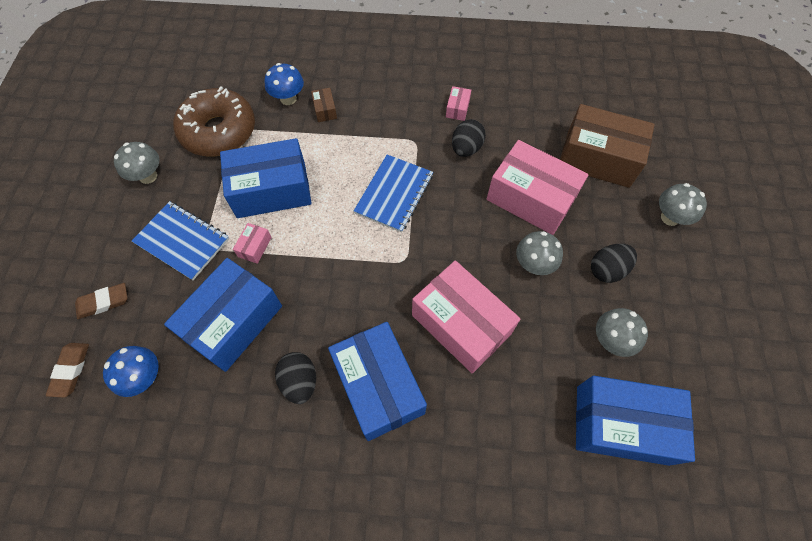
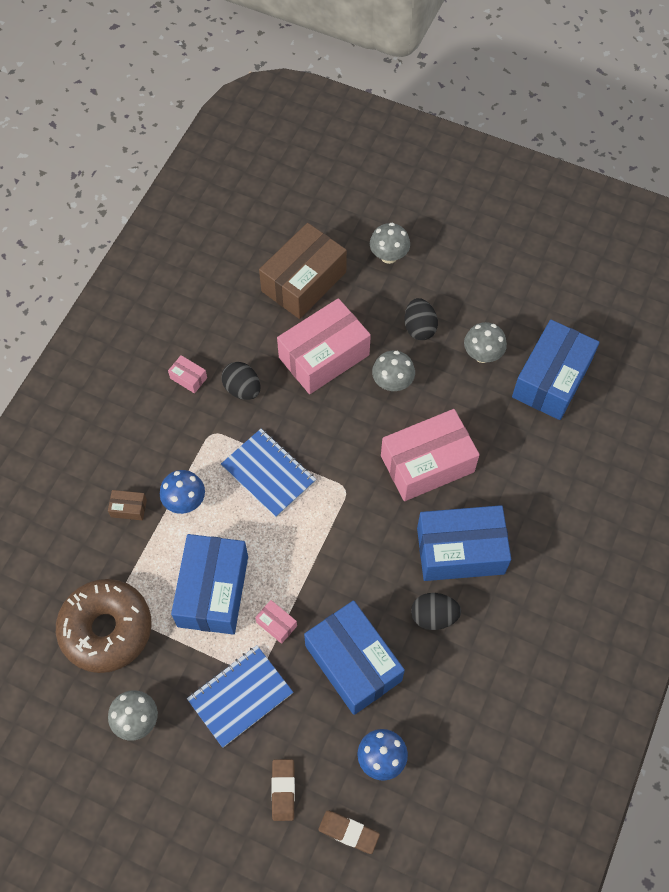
camera: 70 degrees left, 0 degrees up
blue mushroom [265,63,304,105] -> blue mushroom moved to [160,470,205,514]

